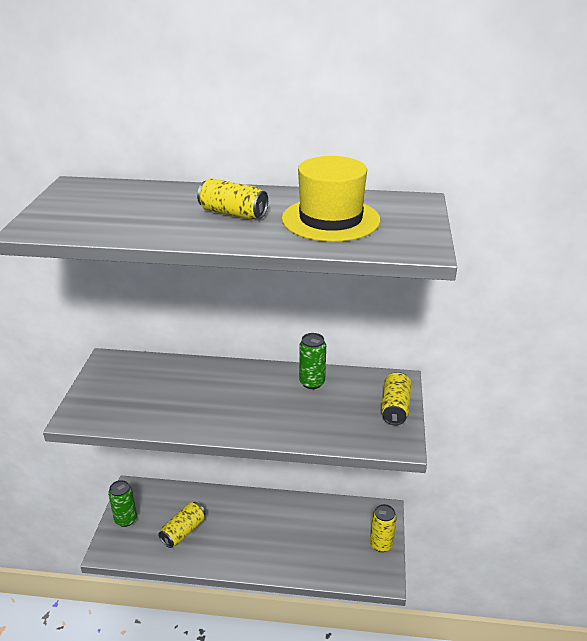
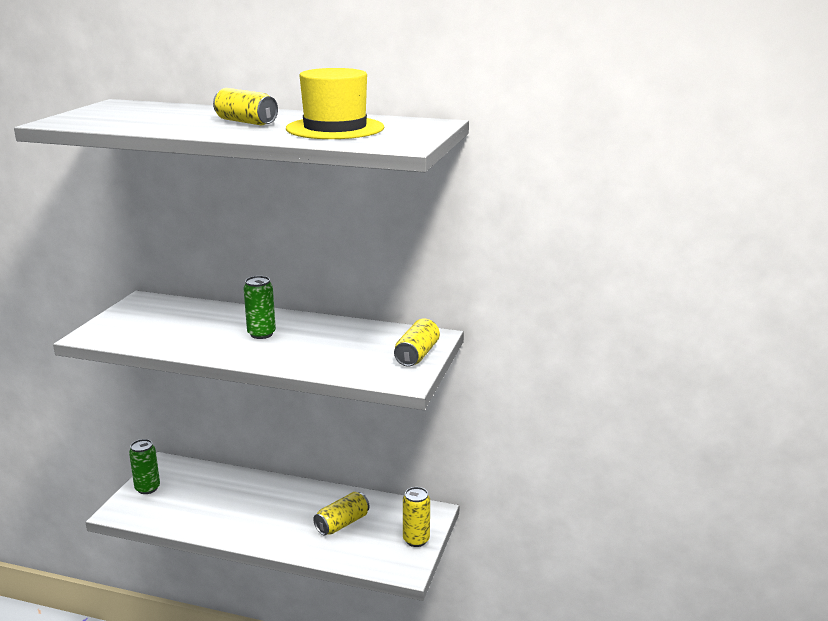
camera: 10 degrees right, 10 degrees down
yellow can [158,502,206,548] -> yellow can moved to [313,492,369,536]
green can [299,333,326,389] -> green can moved to [243,276,276,339]

